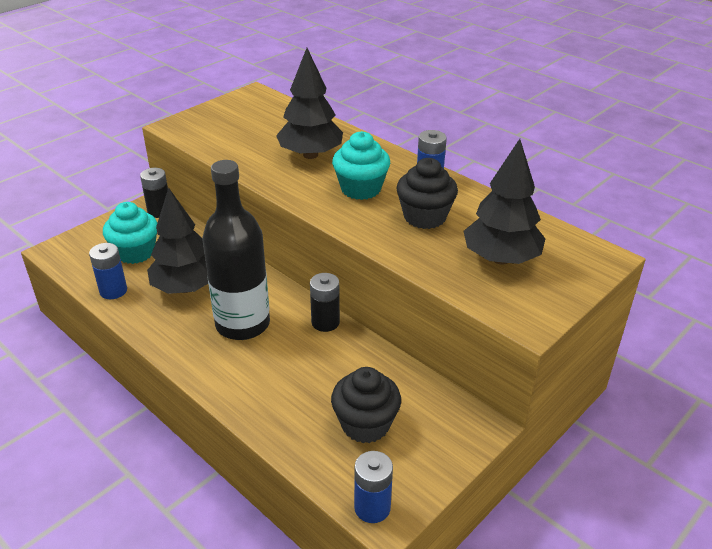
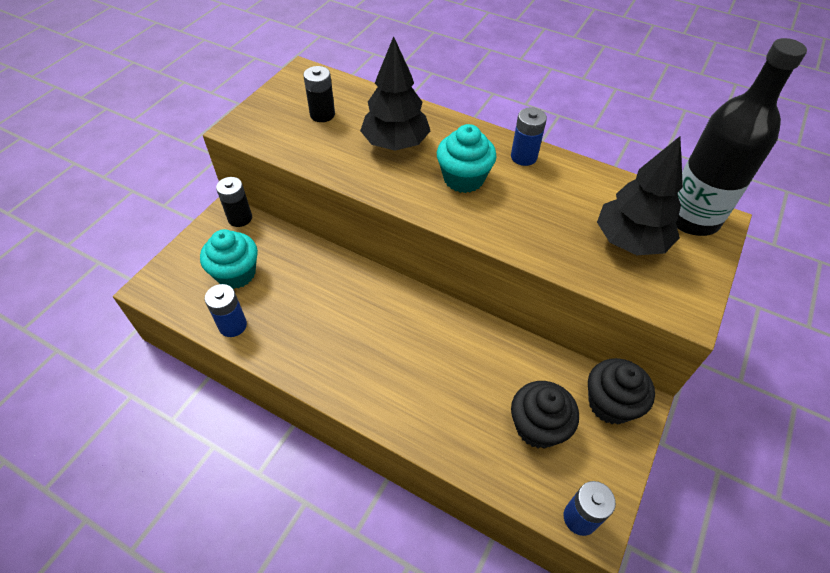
camera: 15 degrees left, 15 degrees up
black tree [147,188,208,294] -> none
black bottle [202,160,270,340] -> black bottle moved to [676,38,807,236]
black battery [310,273,340,332] -> black battery moved to [303,66,335,122]
black cupcake [396,158,458,229] -> black cupcake moved to [588,358,655,425]

